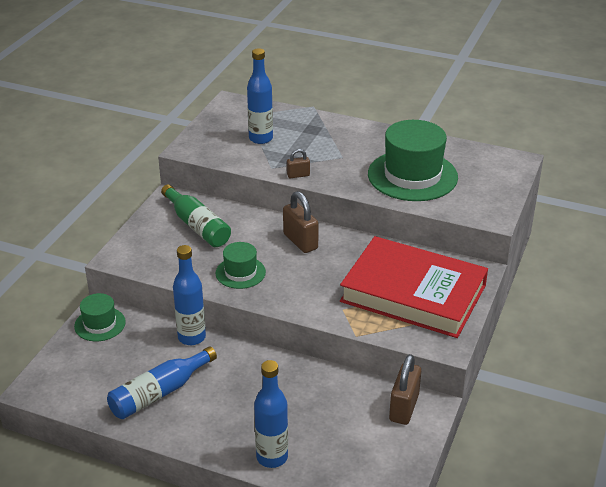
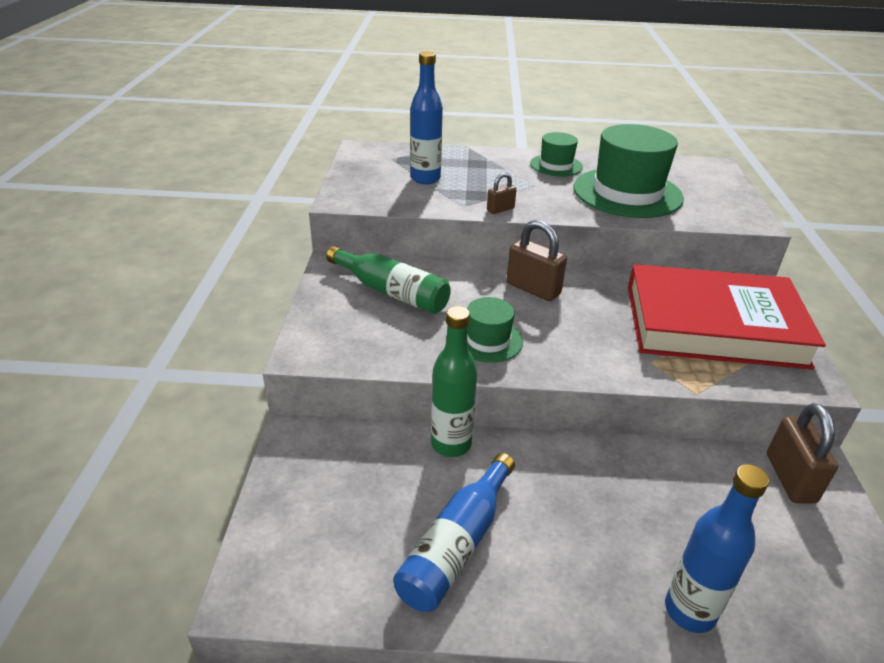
camera: 20 degrees left, 0 degrees up
green hat [74,293,126,341] -> green hat moved to [530,132,583,176]
blue bottle [173,245,206,345] -> green bottle [431,306,477,457]

